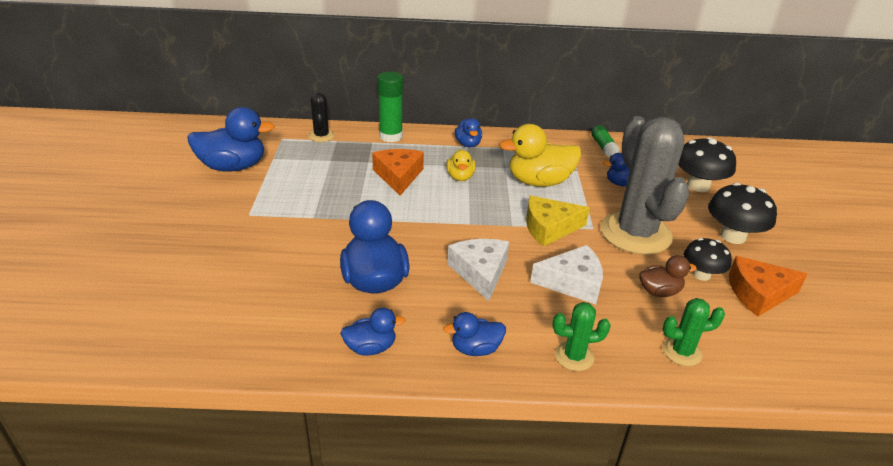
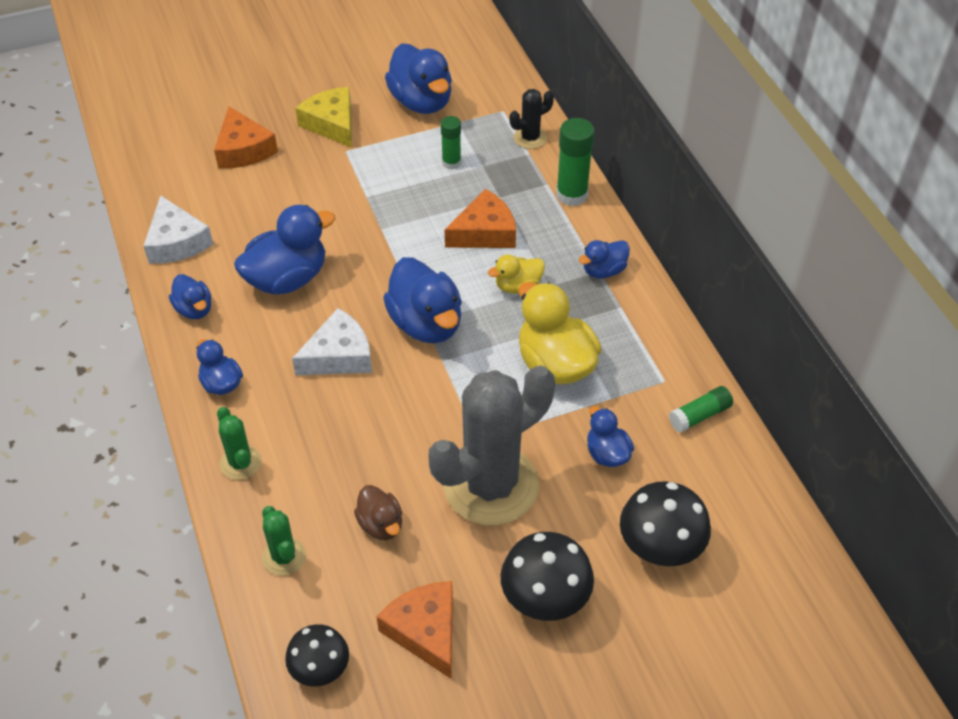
camera: 70 degrees right, 15 degrees up
yellow cheese [526,195,590,247] -> yellow cheese moved to [295,87,352,148]
white cheese [530,245,603,305] -> white cheese moved to [144,195,213,264]
black mushroom [683,238,732,281] -> black mushroom moved to [285,624,349,687]
none -> orange cheese [214,106,278,168]
none -> blue duck [383,257,462,343]
none -> green glue stick [441,116,461,169]

